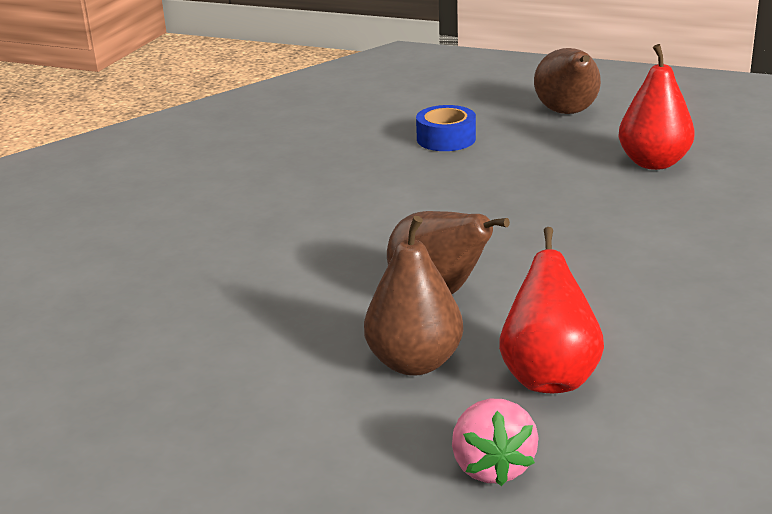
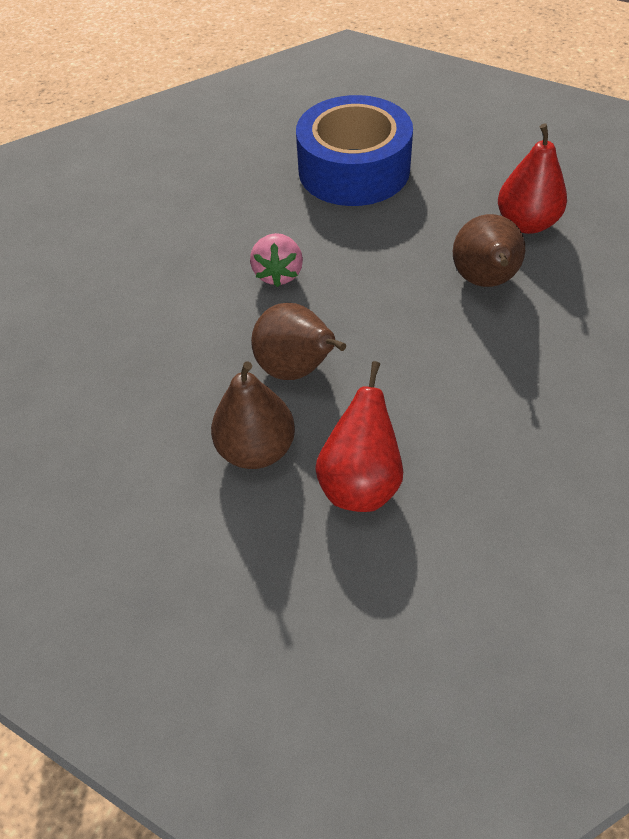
camera: 10 degrees right, 25 degrees up
blue tape [416,105,476,151] -> blue tape [296,95,413,206], size x2.15
pink strawberry [452,399,539,486] -> pink strawberry moved to [250,233,303,287]
brown pear [534,48,601,114] -> brown pear moved to [453,214,525,287]

